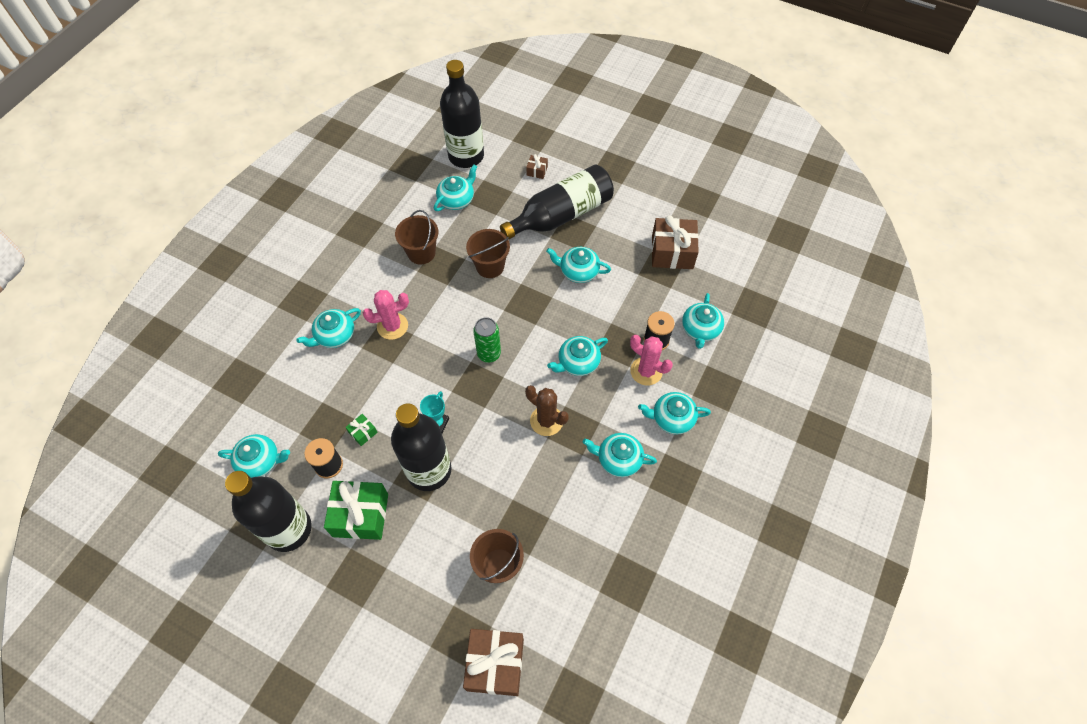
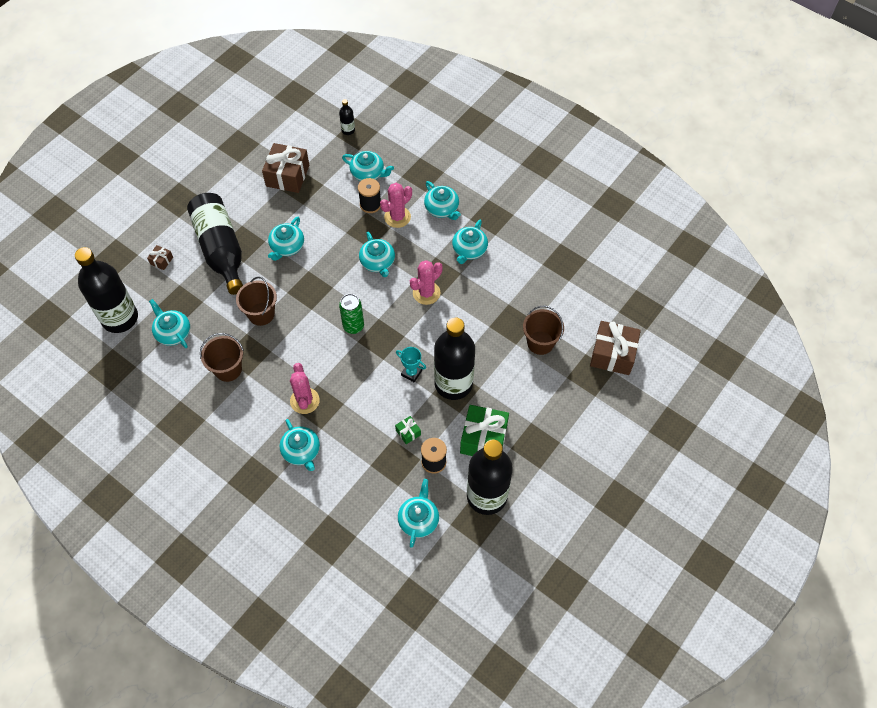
camera: 80 degrees left, 0 degrees up
brown cactus [525,385,569,436] -> pink cactus [410,260,443,305]
turquoise teapot [638,392,711,435] -> turquoise teapot turned 45 degrees counterclockwise [424,181,461,220]
none -> black bottle [339,99,355,135]

